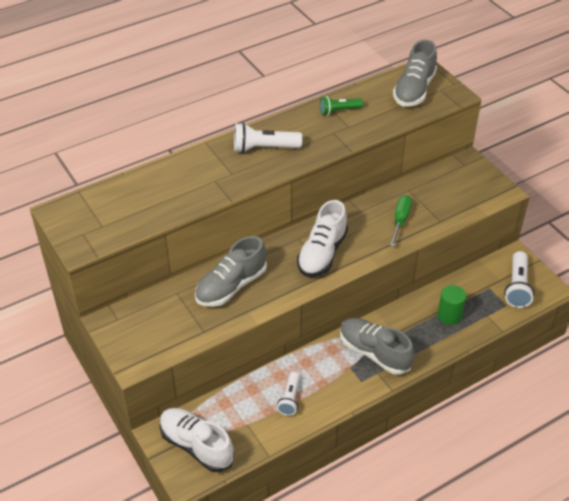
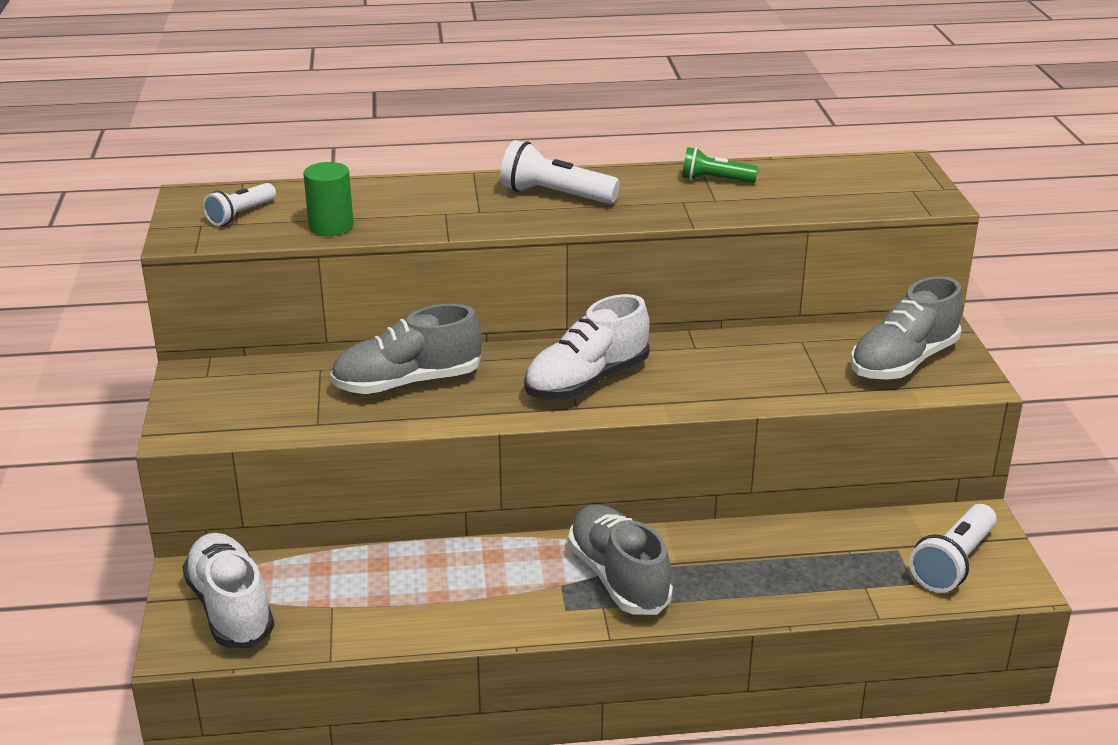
camera: 25 degrees right, 15 degrees down
white flashlight [277,372,300,416] -> white flashlight moved to [203,183,276,226]
green screwdriver [390,195,412,247] -> none
grey shoe [393,40,437,107] -> grey shoe moved to [850,276,963,380]
green cylinder [437,285,466,325] -> green cylinder moved to [303,162,353,236]

